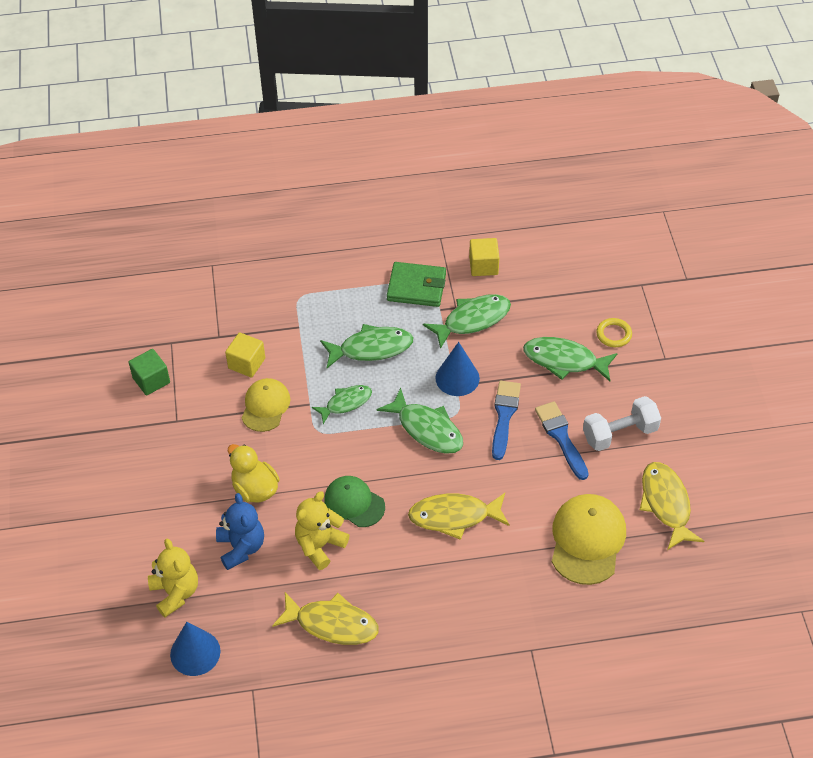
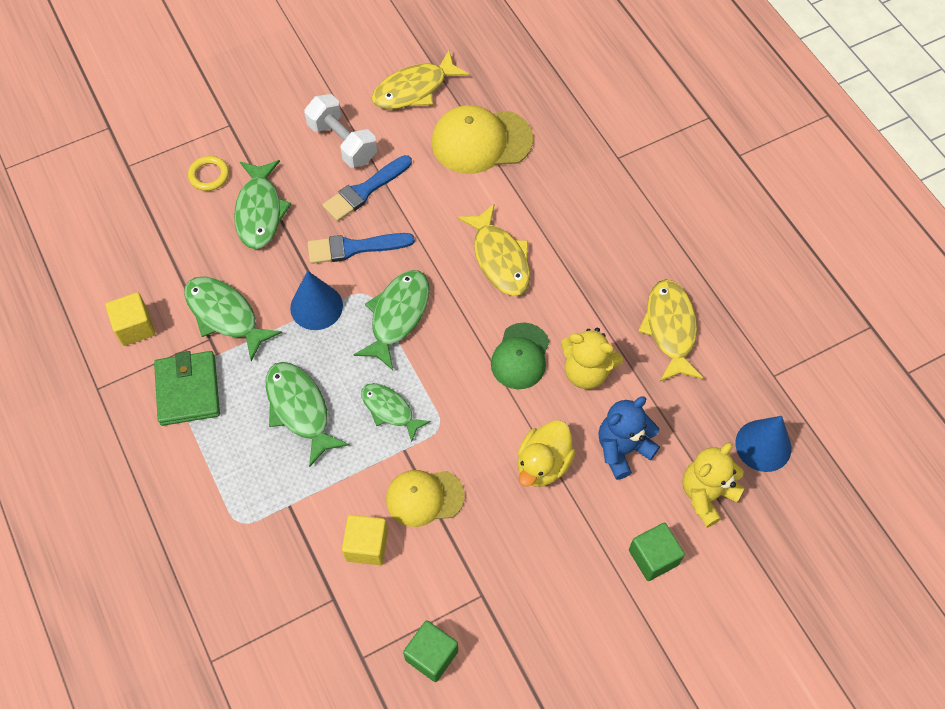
camera: 110 degrees left, 10 degrees up
none -> green cube [629,523,685,581]

